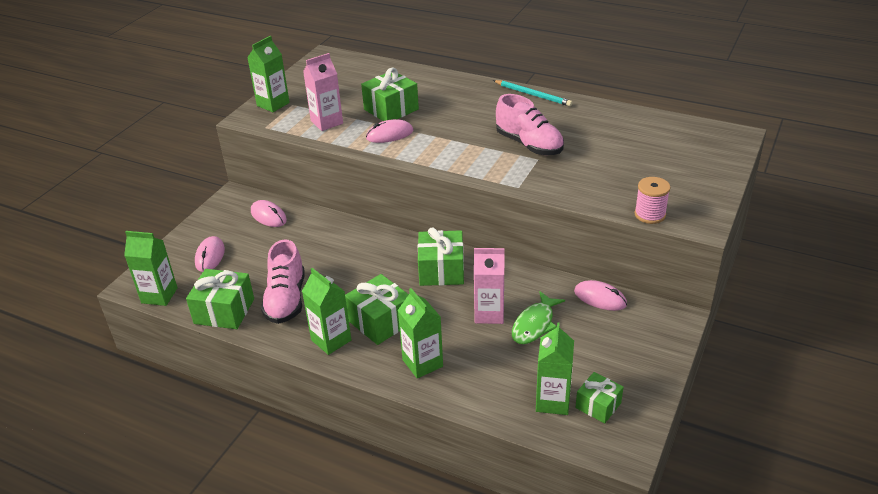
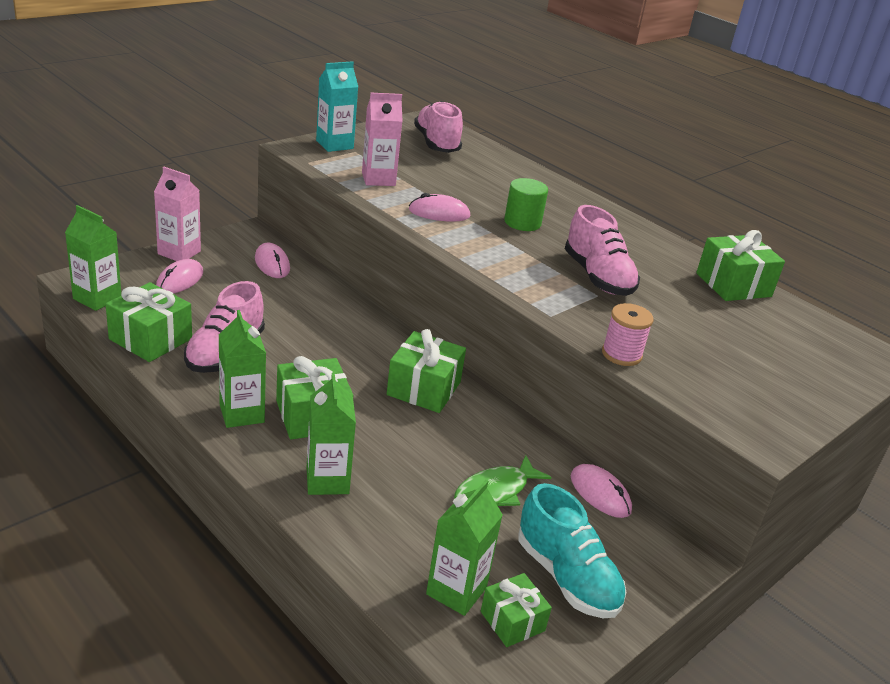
camera: 15 degrees right, 5 degrees down
green carton [247,36,290,112] -> turquoise carton [316,61,358,152]
green gift [361,68,419,121] -> green gift moved to [696,230,785,301]
pink carton [474,248,505,324] -> pink carton moved to [154,167,201,261]
turquoise pencil [493,80,573,106] -> none
pink spool [635,177,670,224] -> pink spool moved to [602,303,654,366]
none -> pink shoe [414,101,463,153]
none -> green cylinder [504,178,548,231]
none -> turquoise shoe [518,483,626,618]

